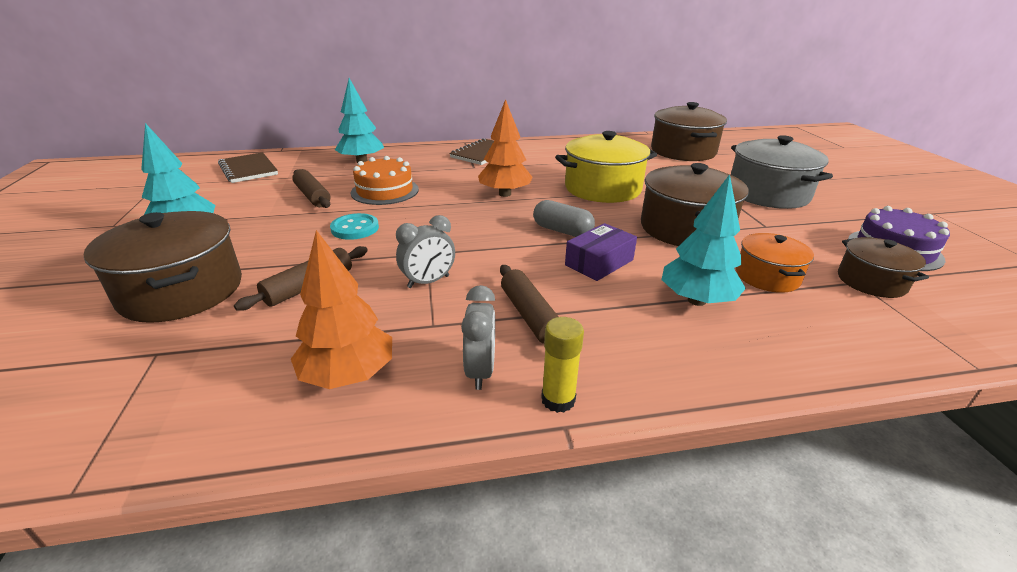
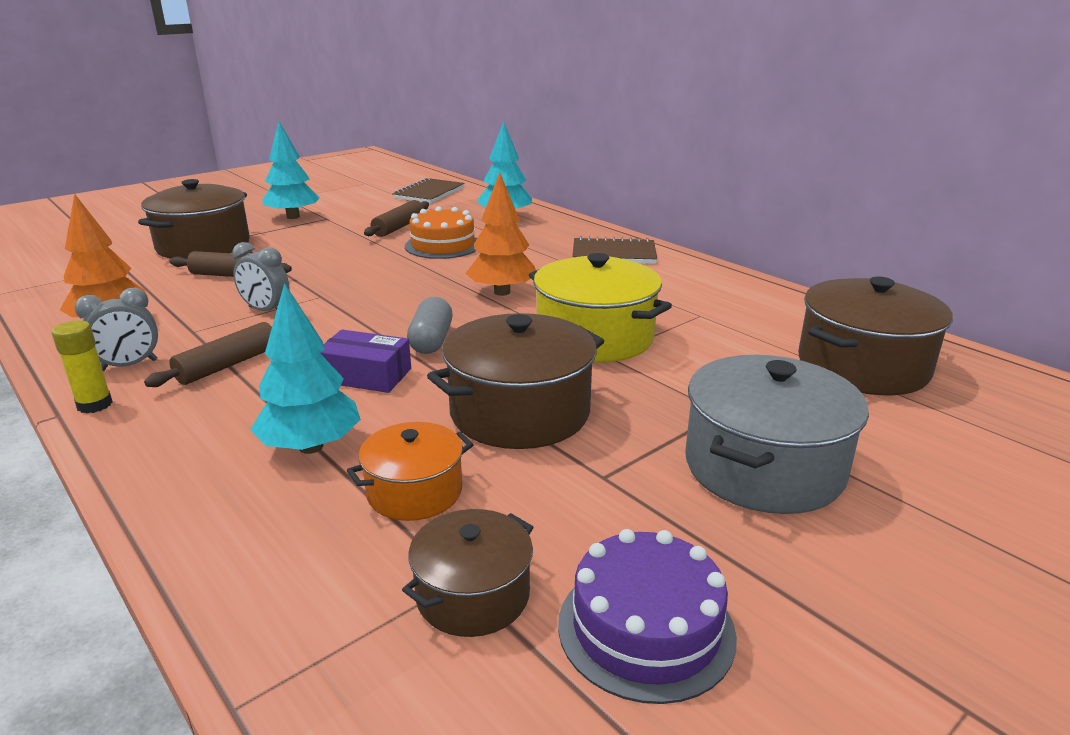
camera: 60 degrees right, 5 degrees down
turquoise button [330,213,379,240] -> none

